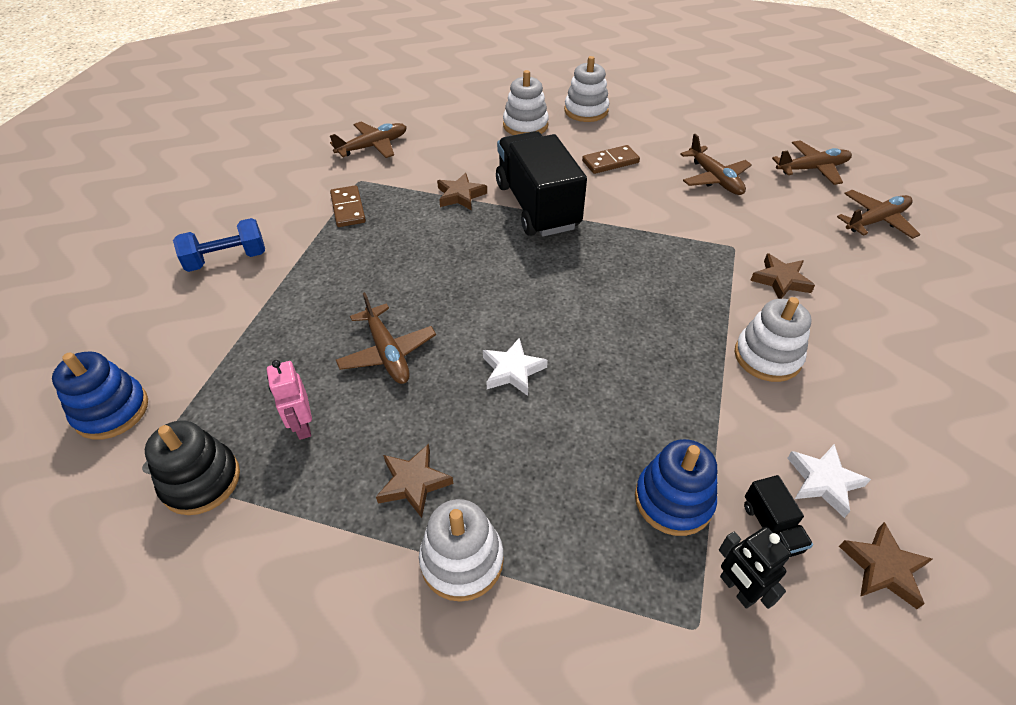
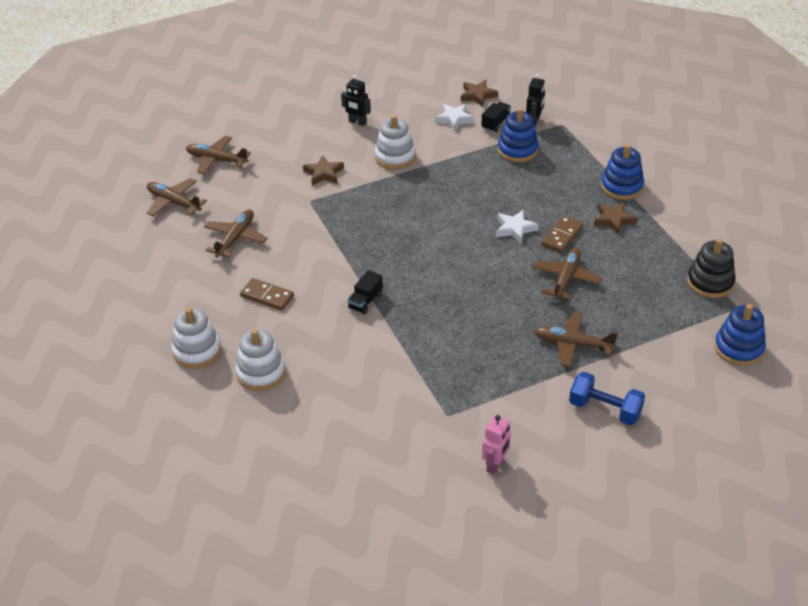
camera: 130 degrees left, 5 degrees down
pink robot [267,360,312,440] -> pink robot moved to [482,415,511,474]
brown plane [330,121,407,158] -> brown plane moved to [534,312,618,367]
brown domino [330,185,366,227] -> brown domino moved to [541,216,583,253]
white stacking toy [419,499,504,602] -> blue stacking toy [601,144,644,200]
brown star [437,173,487,211] -> none
black truck [496,131,587,237] -> black truck [348,270,383,314], size x0.40
none -> black robot [341,75,371,126]

